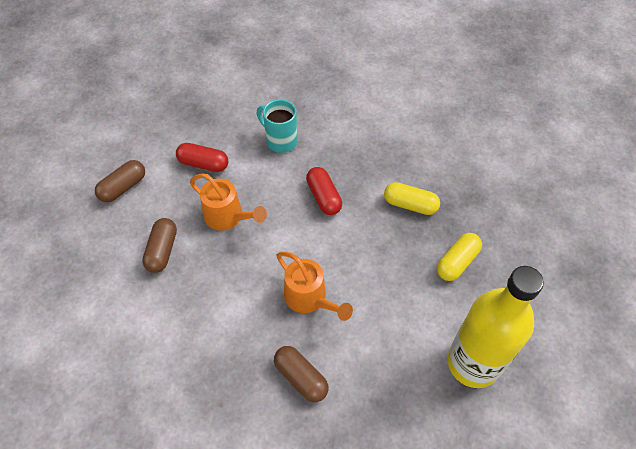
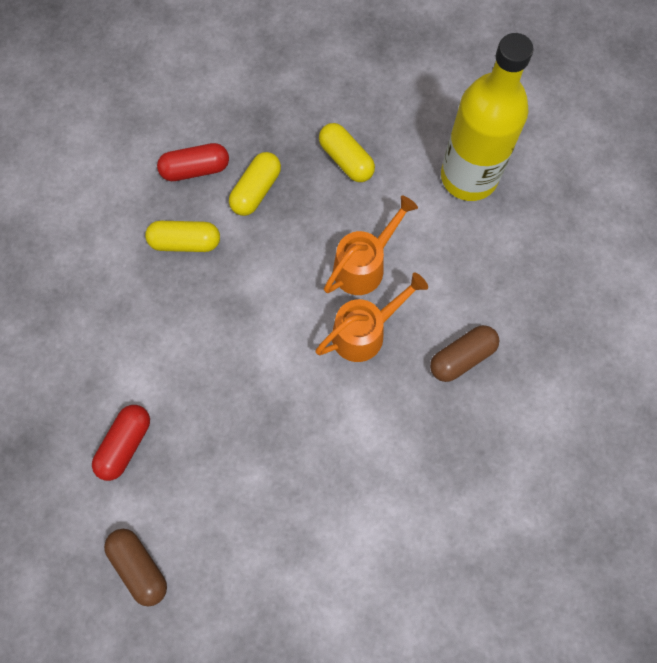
camera: 80 degrees left, 15 degrees up
brown capsule [142,218,177,273] -> none
orange watering can [190,173,267,231] -> orange watering can moved to [324,195,418,295]
turquoise mug [257,99,297,153] -> none
red capsule [306,167,342,215] -> red capsule moved to [157,143,229,181]
none -> yellow capsule [145,221,220,252]

